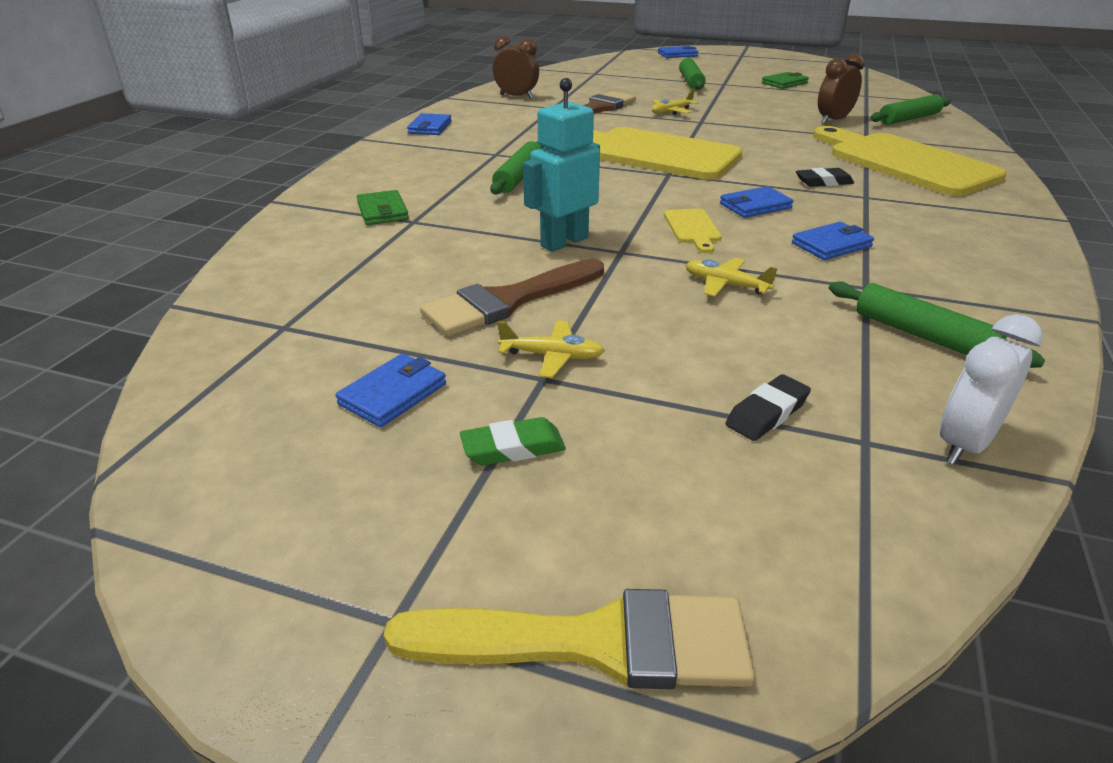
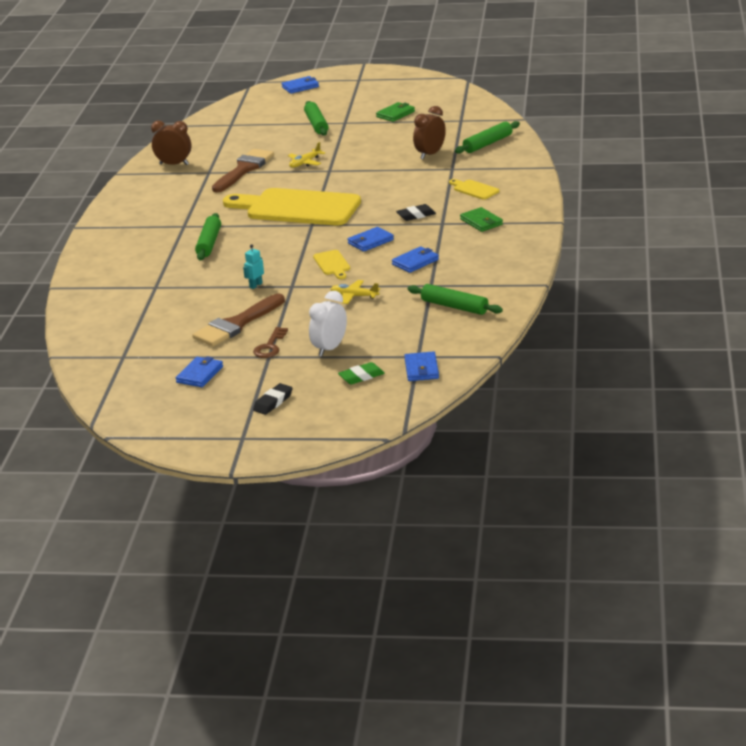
camera: 10 degrees left, 5 degrees down
green wallet [357,190,409,225] -> green wallet moved to [460,207,503,232]
yellow brush [384,589,755,689] -> none
blue wallet [407,113,452,135] -> blue wallet moved to [404,351,439,381]
green eraser [460,417,566,465] -> green eraser moved to [338,362,385,385]
yellow plane [497,320,605,378] -> brown key [253,327,288,358]
turquoise robot [523,78,600,252] -> turquoise robot [243,245,264,289], size x0.48
black eraser [725,374,811,441] -> black eraser moved to [253,383,293,415]
yellow cutting board [813,126,1007,196] -> yellow cutting board [449,179,499,200], size x0.41
white clock [940,314,1043,465] -> white clock moved to [309,291,347,356]

